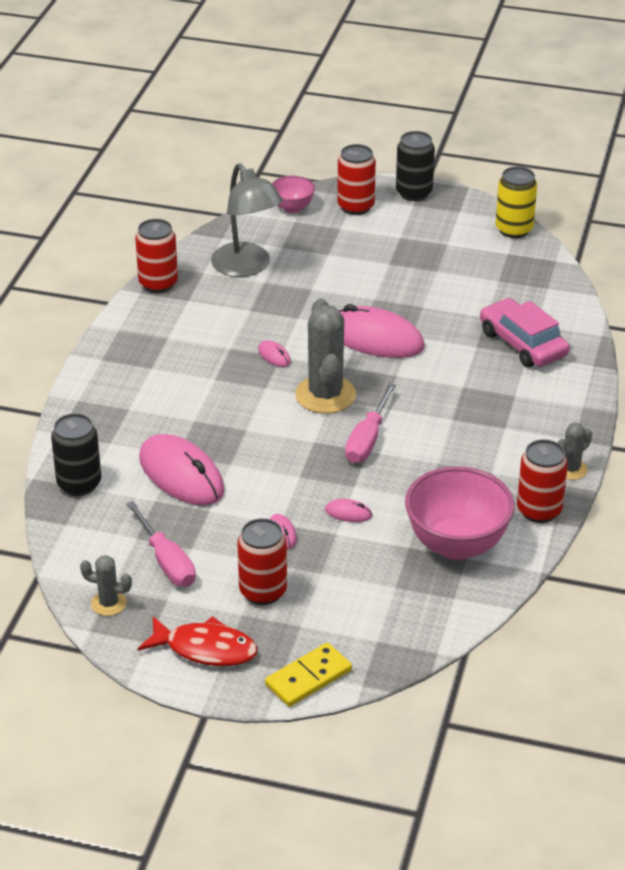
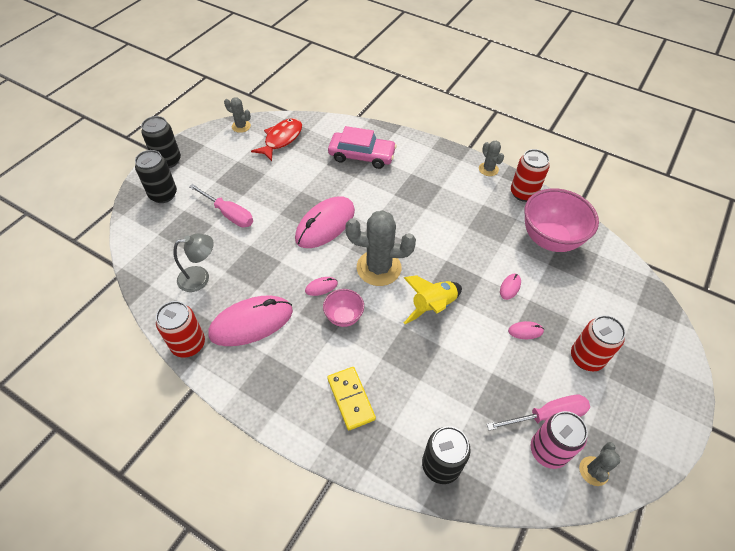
camera: 75 degrees left, 15 degrees up
red fish [138,616,257,666] -> red fish moved to [251,118,302,161]
pink mouse [139,434,224,505] -> pink mouse moved to [208,295,293,346]
grey lamp [211,163,283,277] -> grey lamp [173,234,214,292], size x0.65
yellow domino [265,643,352,707] -> yellow domino moved to [327,367,376,430]
pink bowl [272,176,315,213] -> pink bowl moved to [323,289,364,327]
red can [337,144,376,215] -> black can [135,150,177,203]
pink screwdriver [345,383,396,463] -> pink screwdriver moved to [189,184,253,227]
pink car [480,298,570,367] -> pink car turned 150 degrees counterclockwise [328,126,397,169]
yellow can [495,166,537,238] -> grey cactus [224,97,251,133]
none -> yellow rocket [404,275,462,324]
none -> pink can [531,411,588,469]

